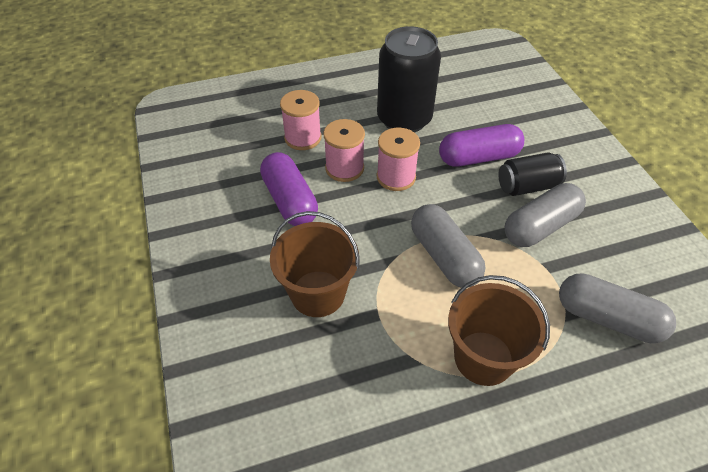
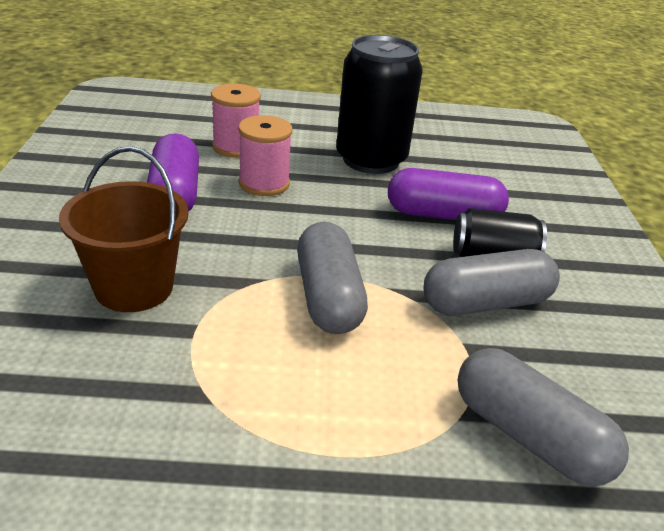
camera: 15 degrees right, 15 degrees down
pink spool [377,128,420,191] -> none
brown bucket [448,275,550,386] -> none

